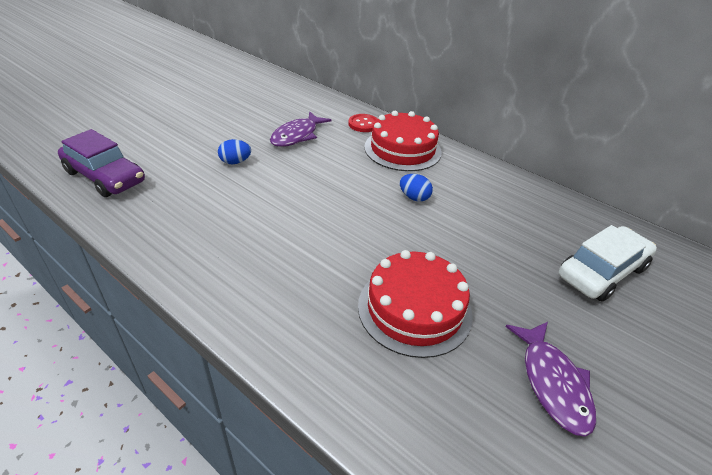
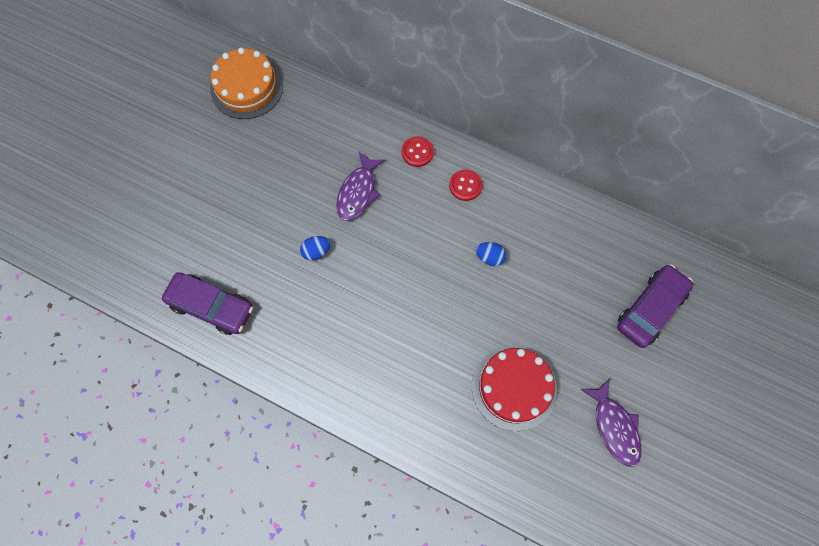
camera: 10 degrees left, 30 degrees up
red cake [364,111,442,171] -> red button [449,170,482,201]
white car [559,225,657,302] -> purple car [617,264,693,348]
none -> orange cake [210,47,283,119]

